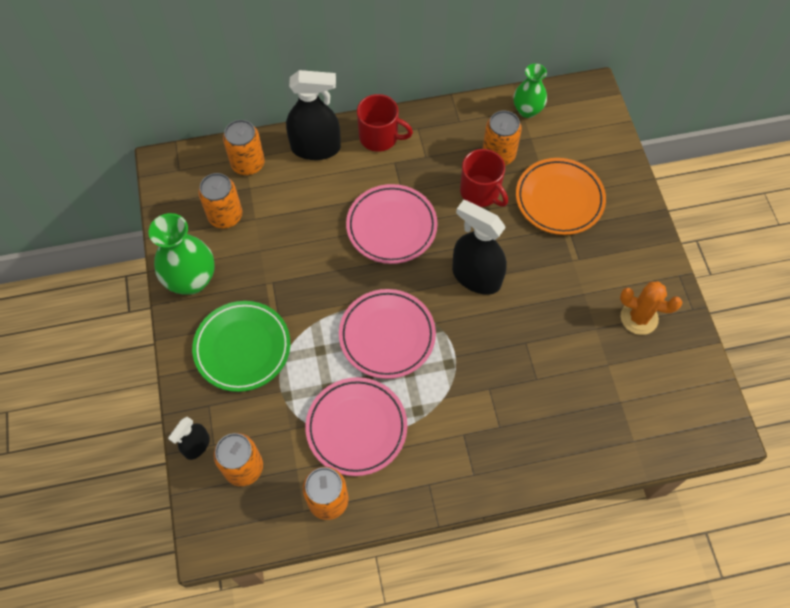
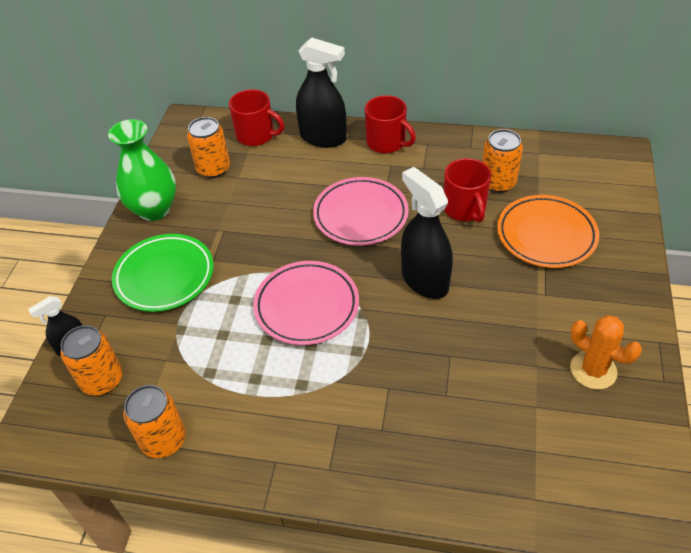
camera: 25 degrees right, 15 degrees down
orange can [223,120,265,175] -> red mug [229,89,284,146]
pink plate [305,377,407,476] -> none
green vase [513,64,547,118] -> none

